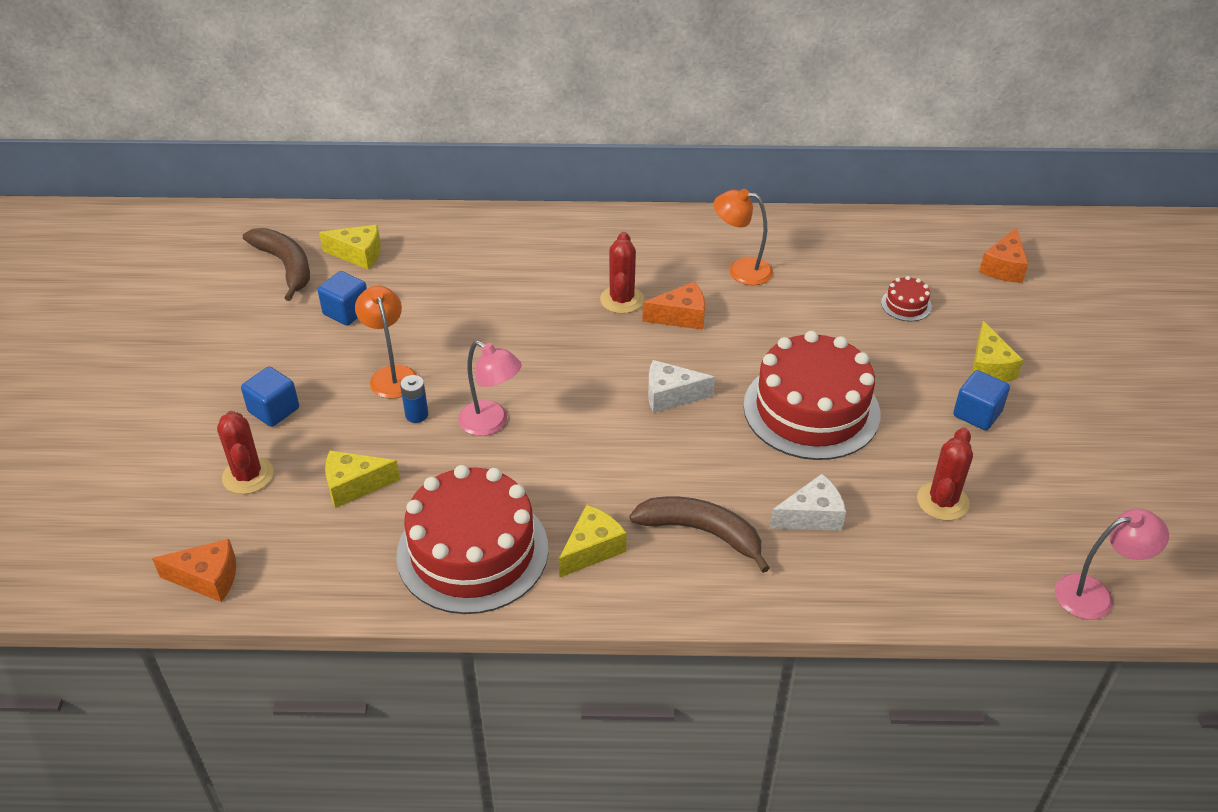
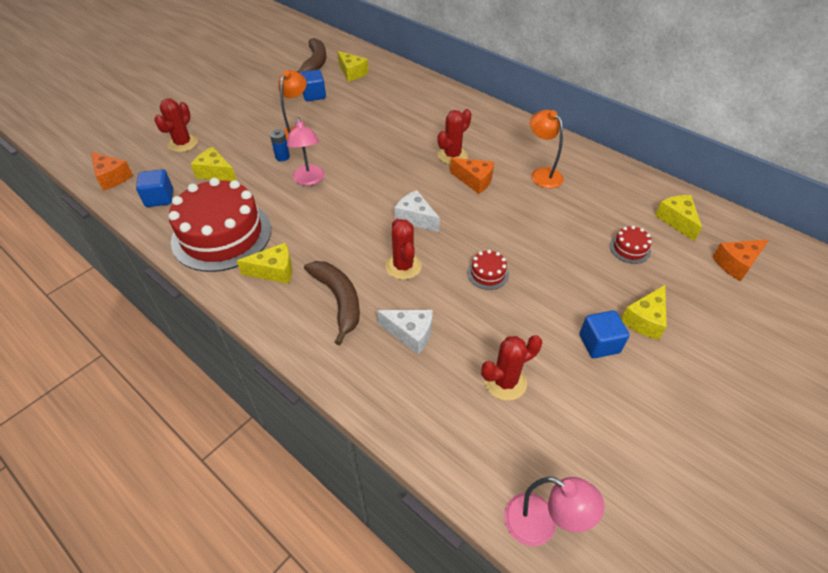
camera: 40 degrees right, 5 degrees up
blue cube [241,367,299,427] -> blue cube moved to [136,169,173,207]
red cake [743,331,880,460] -> red cake [467,250,509,290], size x0.40
none -> red cactus [385,219,422,280]
none -> yellow cheese [655,195,702,241]

